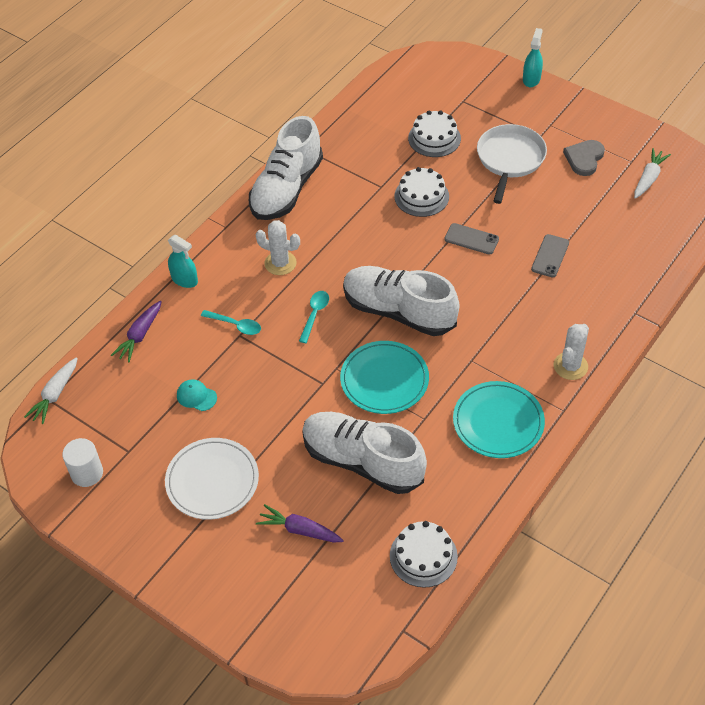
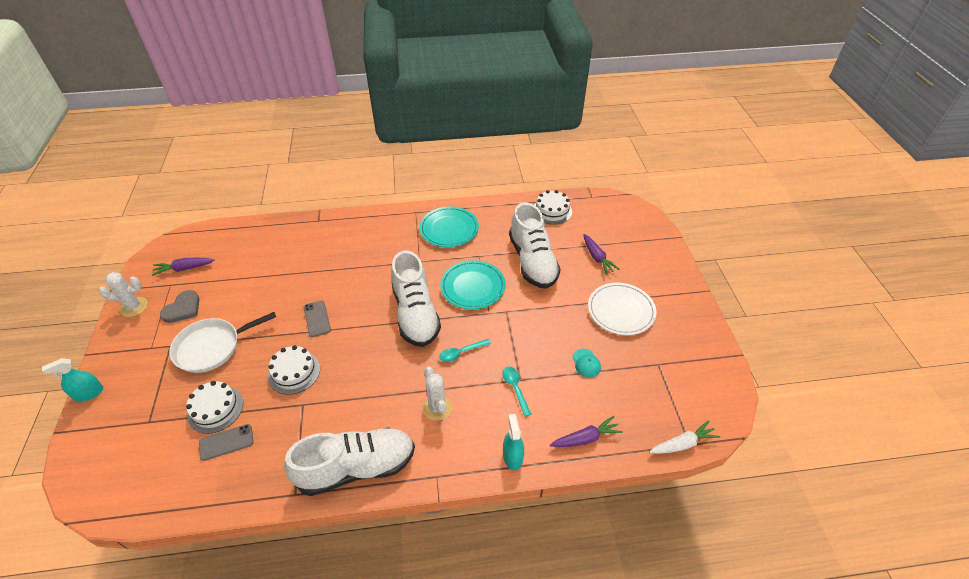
camera: 135 degrees left, 5 degrees down
white cylinder [62,438,103,487] -> none
grey phone [531,234,569,277] -> grey phone moved to [199,424,254,461]
white cactus [554,324,589,380] -> white cactus moved to [99,272,148,317]
grey heart [563,140,605,176] -> grey heart turned 45 degrees counterclockwise [160,290,199,323]
white carrot [634,148,671,199] -> purple carrot [152,257,215,276]

